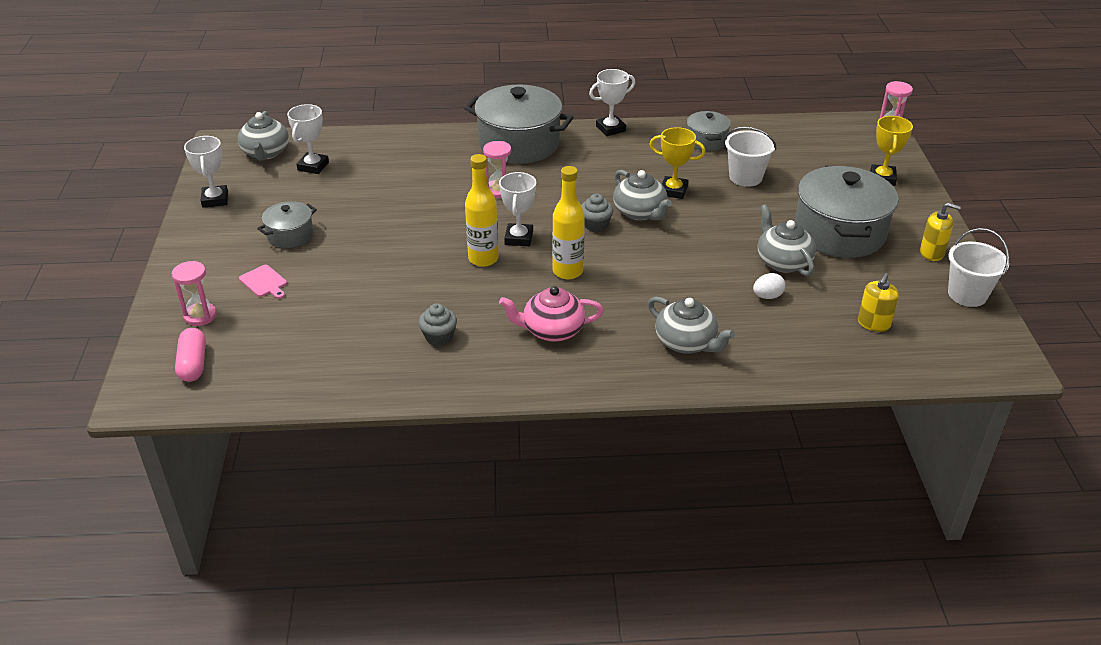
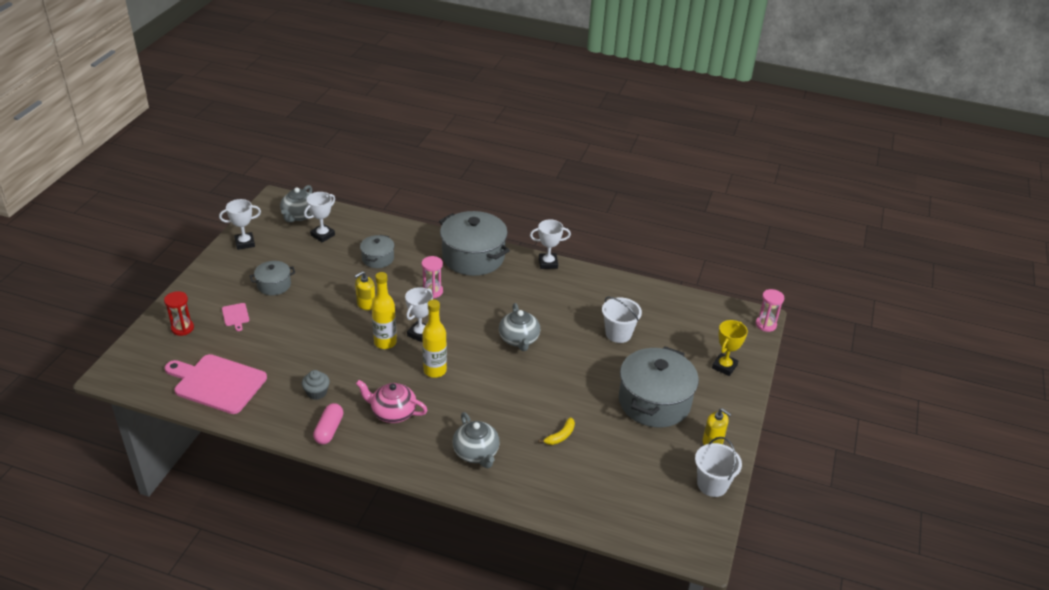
camera: 20 degrees right, 0 degrees up
pink hourglass [172,261,217,326] -> red hourglass [164,291,194,336]
pink capsule [175,328,206,382] -> pink capsule moved to [313,403,343,444]
white trophy [184,136,228,208] -> white trophy turned 60 degrees clockwise [219,199,261,250]
grey cupcake [581,194,613,232] -> none
yellow trophy [649,127,706,199] -> none
grey pot [687,111,731,151] -> grey pot moved to [360,235,394,268]
white egg [753,273,786,299] -> yellow banana [538,417,575,445]
grey teapot [758,204,816,276] -> none
yellow soap dispenser [858,273,899,332] -> yellow soap dispenser moved to [355,271,375,310]
none -> pink cutting board [165,354,267,414]

